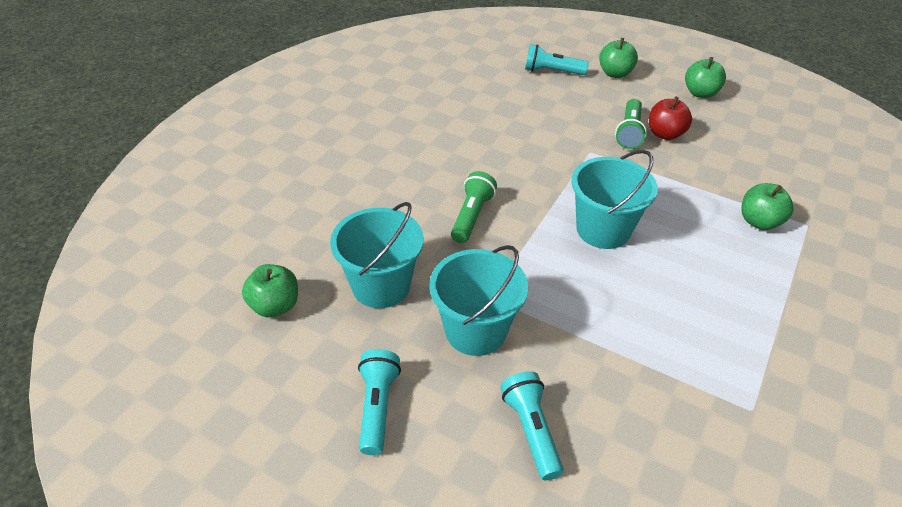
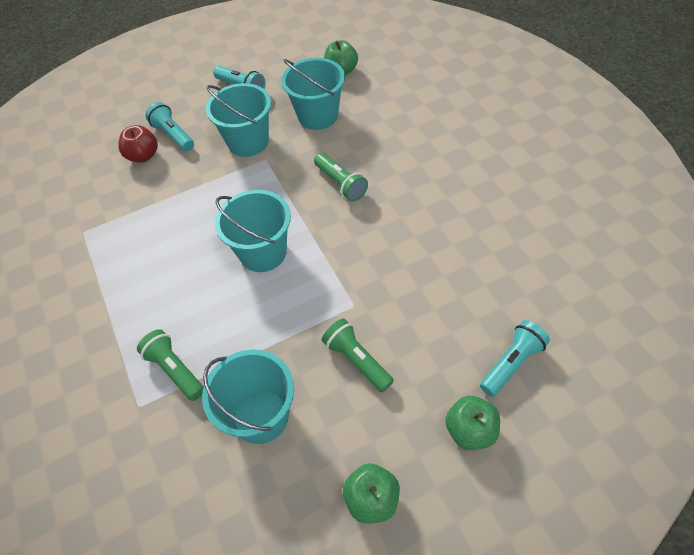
camera: 130 degrees right, 10 degrees up
turquoise flashlight [500,371,563,480] -> turquoise flashlight turned 150 degrees counterclockwise [145,102,194,151]
red apple [649,97,692,140] -> red apple moved to [118,125,158,163]
green apple [741,183,794,230] -> green flashlight [137,329,204,401]
none -> turquoise bucket [202,349,294,444]

